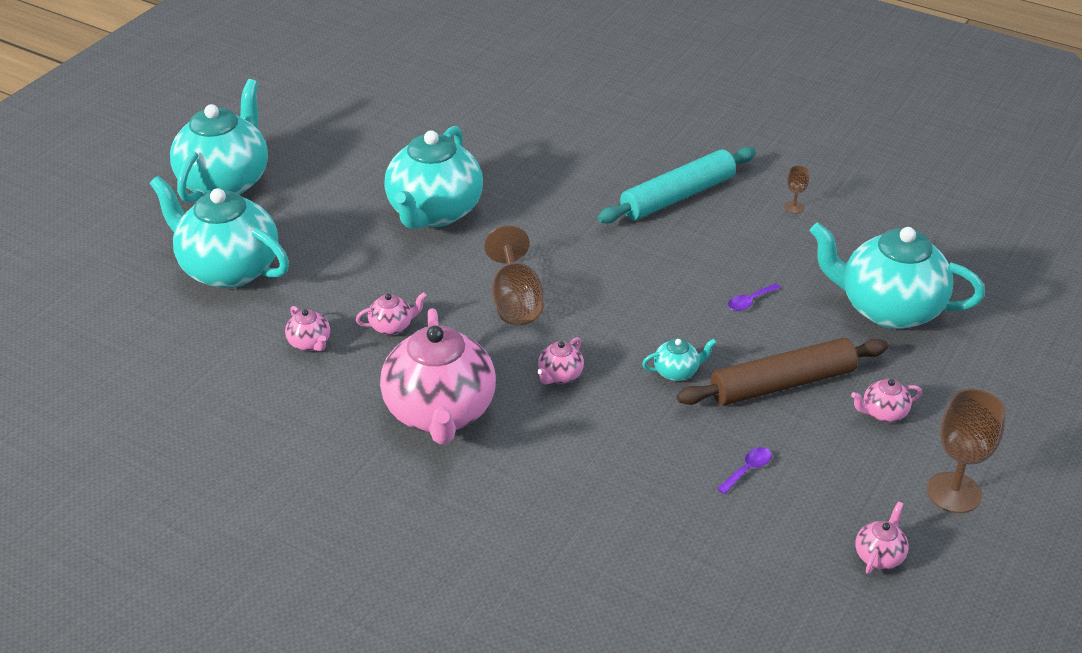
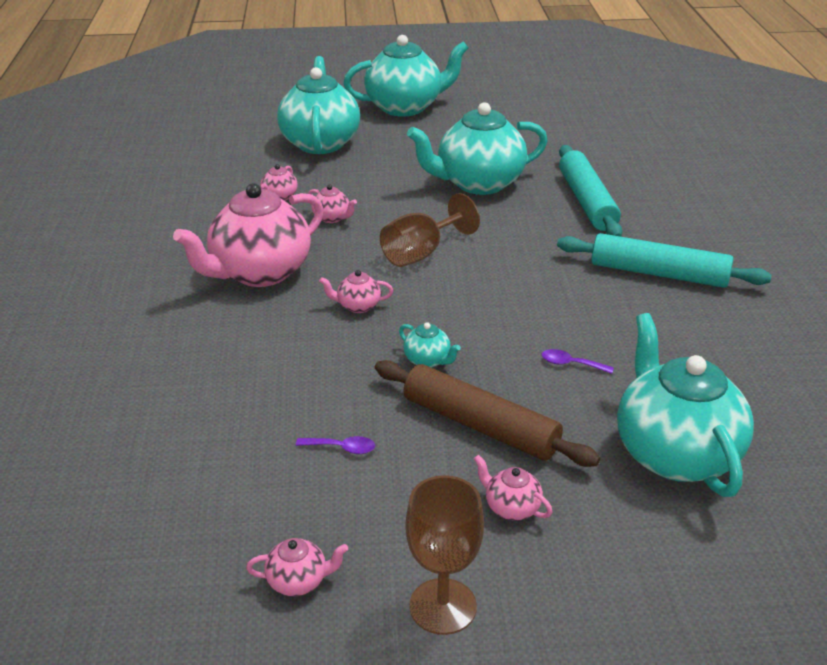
camera: 55 degrees right, 5 degrees down
brown goblet [784,166,809,214] -> none
none -> turquoise rolling pin [559,145,623,237]

